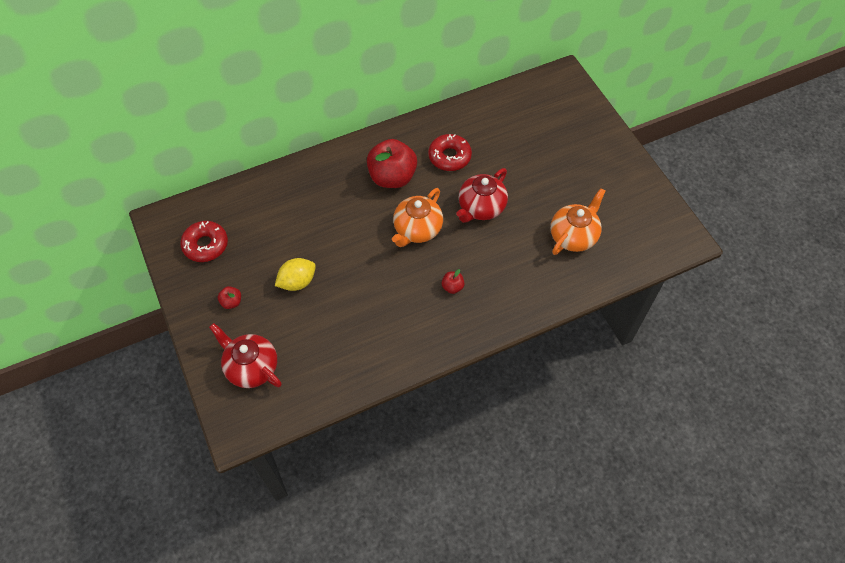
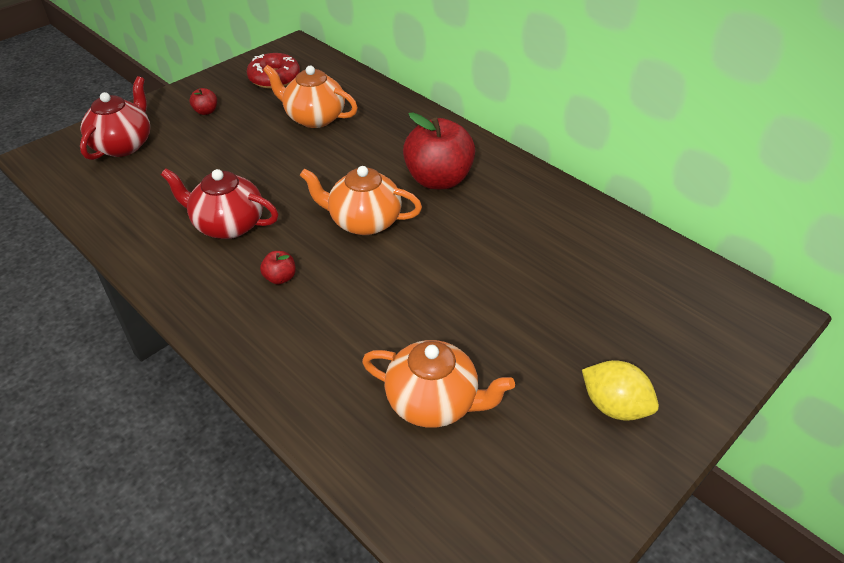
camera: 70 degrees right, 15 degrees down
yellow lemon [275,258,316,291] -> yellow lemon moved to [582,360,659,421]
red donut [428,134,472,171] -> none
red teapot [456,168,508,223] -> red teapot moved to [161,168,279,239]
none -> orange teapot [263,65,358,128]

